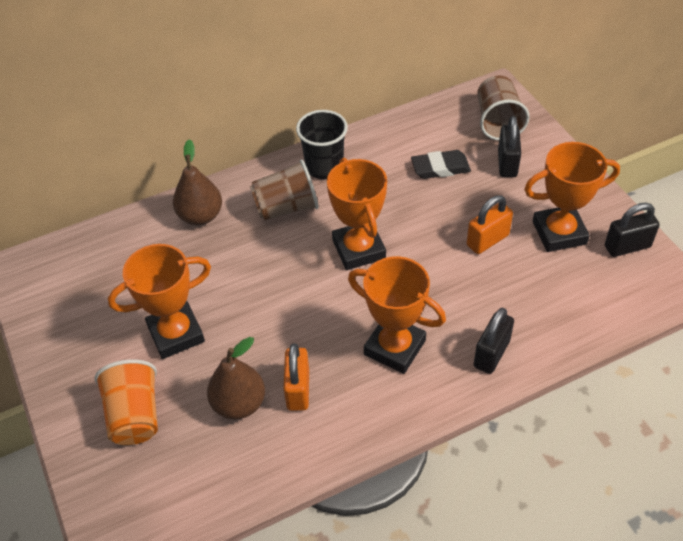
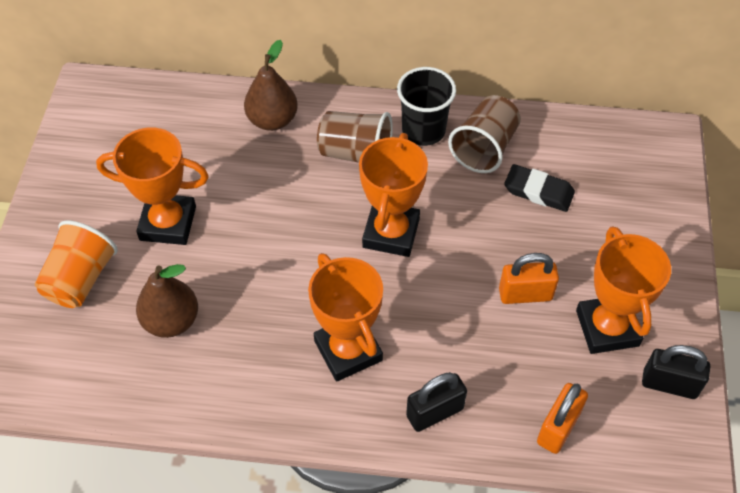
camera: 30 degrees right, 5 degrees up
orange padlock [284,343,309,411] -> orange padlock moved to [537,383,588,454]
brown cup [477,75,530,140] -> brown cup moved to [448,95,521,173]
black padlock [498,116,521,177] -> none
orange trophy [524,142,620,252] -> orange trophy turned 60 degrees clockwise [576,227,671,354]

